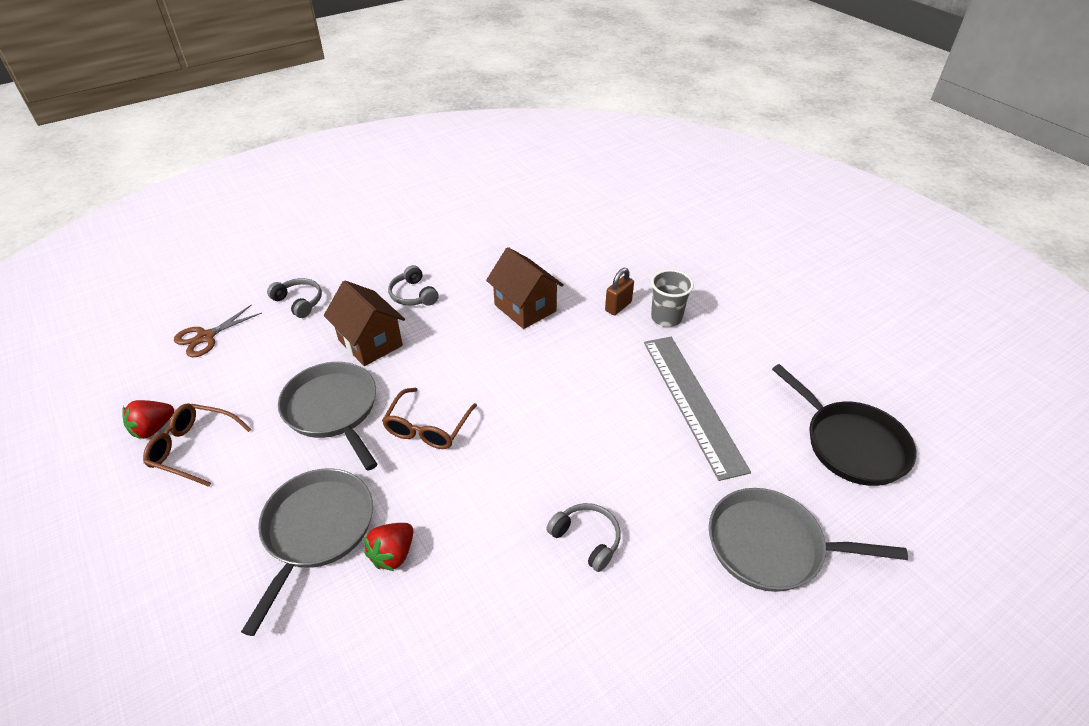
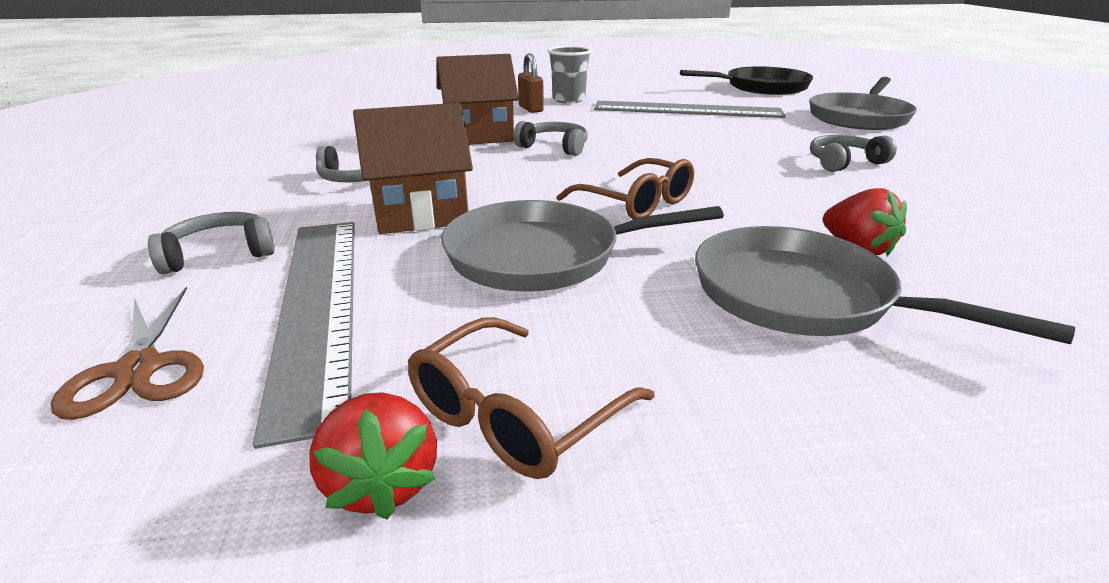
camera: 65 degrees left, 15 degrees down
none -> grey ruler [253,222,355,449]
none -> grey headphones [513,121,588,156]

